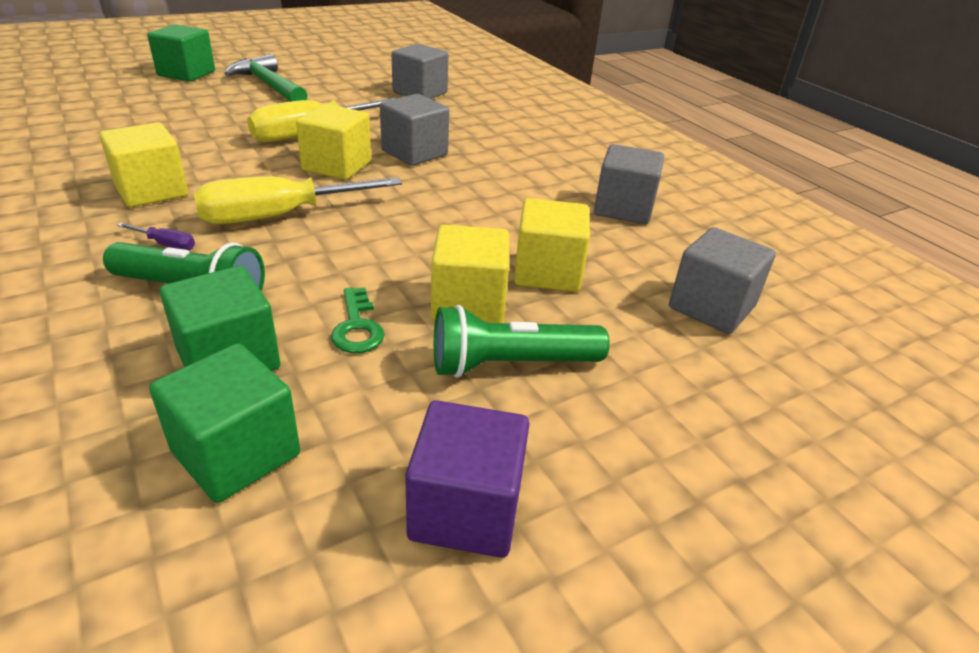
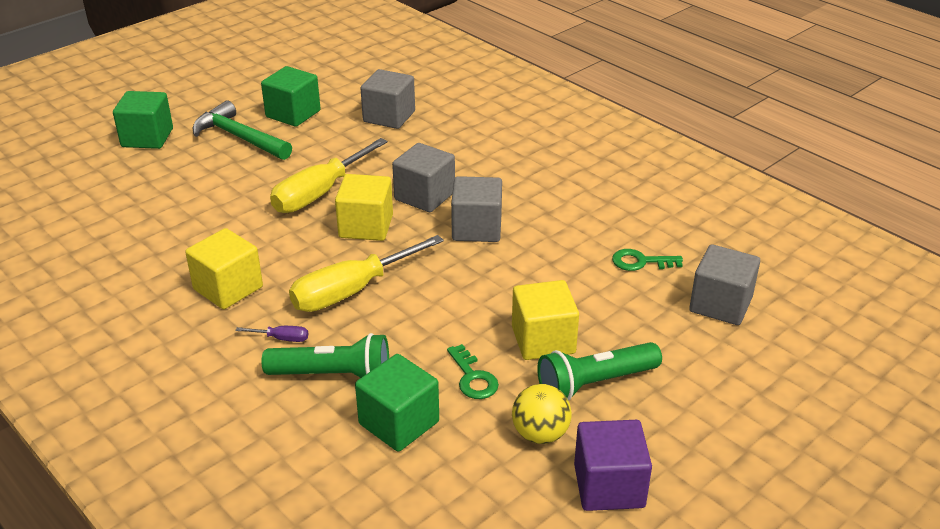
camera: 10 degrees left, 0 degrees up
green cube [149,343,300,503] -> green cube moved to [261,66,321,127]
yellow cube [514,198,590,292] -> none
grey cube [594,144,664,224] -> grey cube moved to [451,176,502,242]
none -> yellow ball [512,384,572,444]
none -> green key [612,249,683,271]

